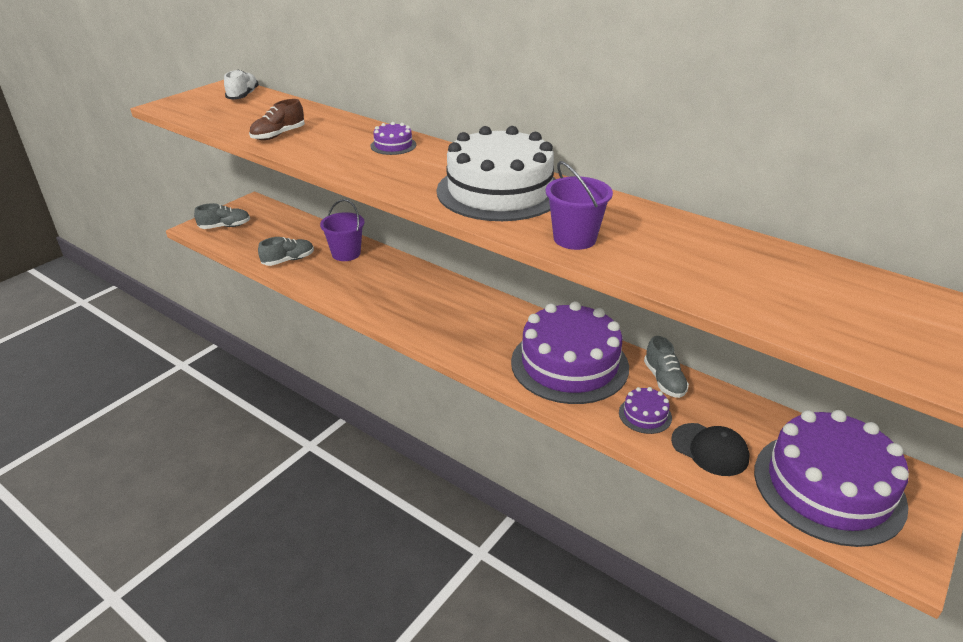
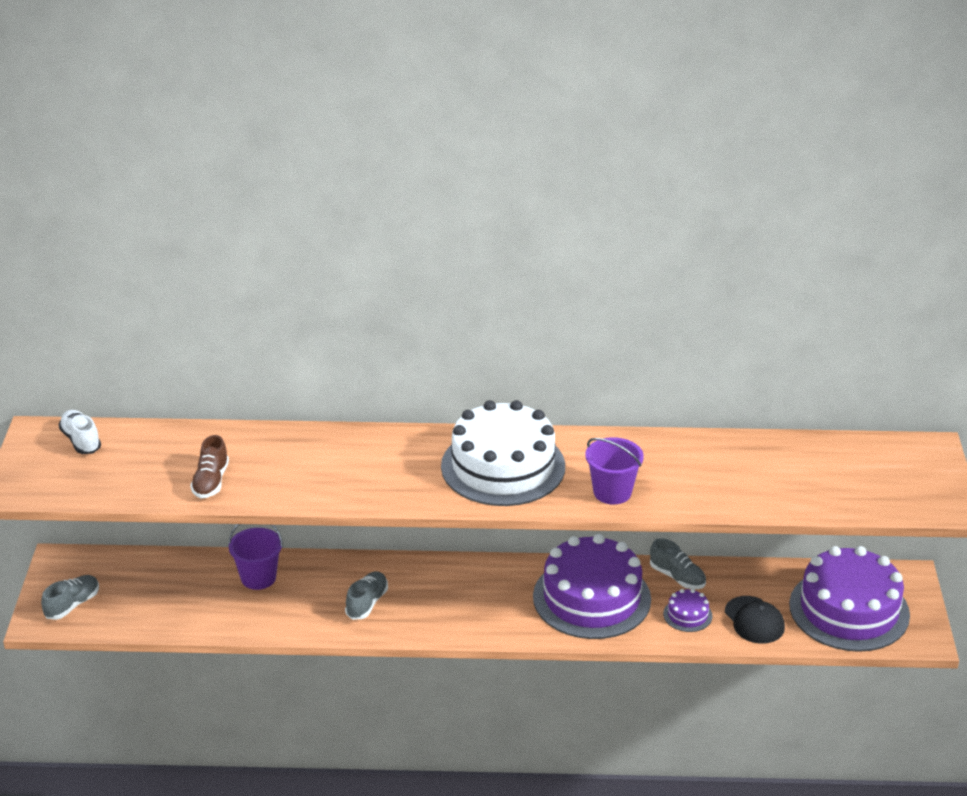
camera: 35 degrees left, 0 degrees up
grey shoe [258,237,314,266] -> grey shoe moved to [345,571,388,620]
purple cake [370,122,416,155] -> none
black cap [671,423,749,476] -> black cap turned 60 degrees clockwise [725,596,785,644]

